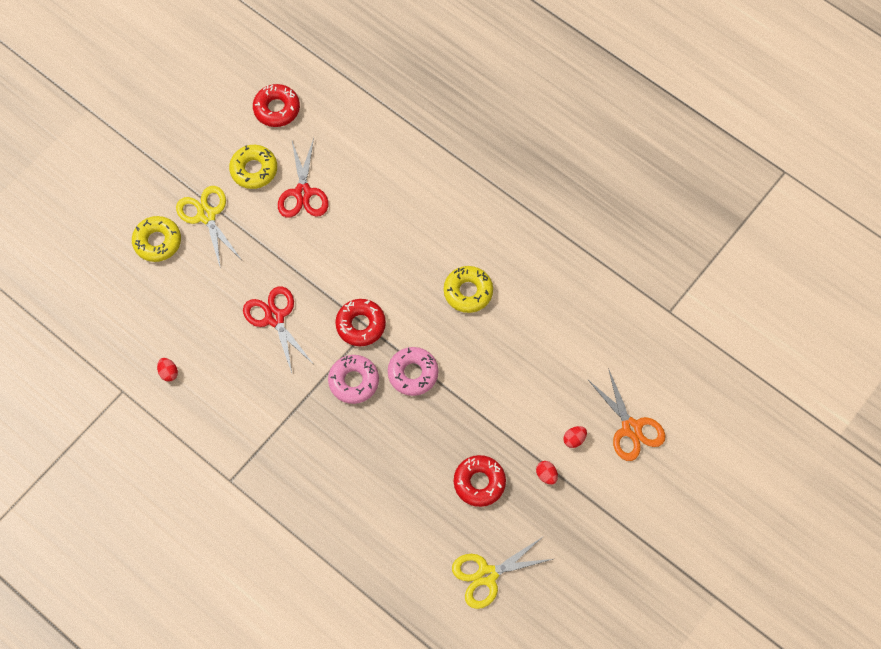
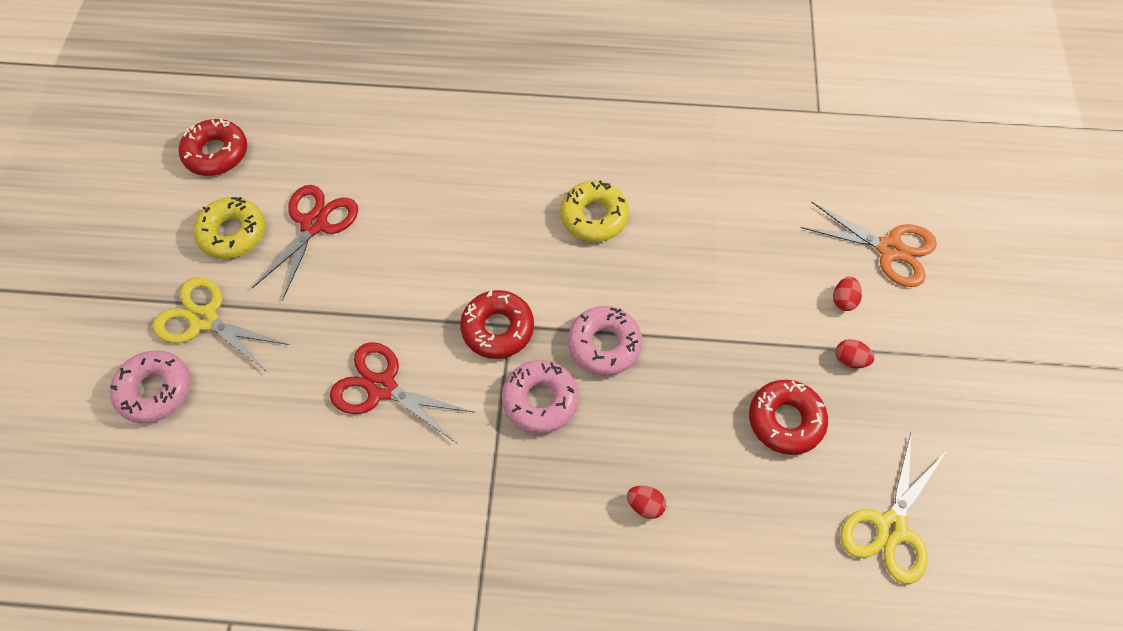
camera: 35 degrees left, 5 degrees down
yellow donut [132,216,181,262] -> pink donut [110,351,190,423]
red egg [157,358,178,382] -> red egg moved to [627,486,666,519]
red scissors [278,138,328,218] -> red scissors turned 120 degrees counterclockwise [252,185,358,301]

